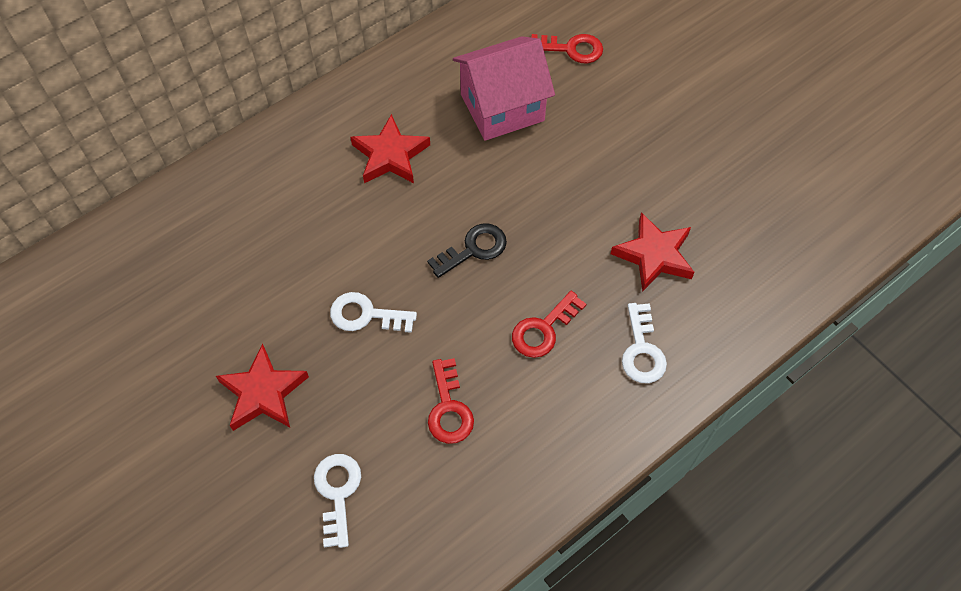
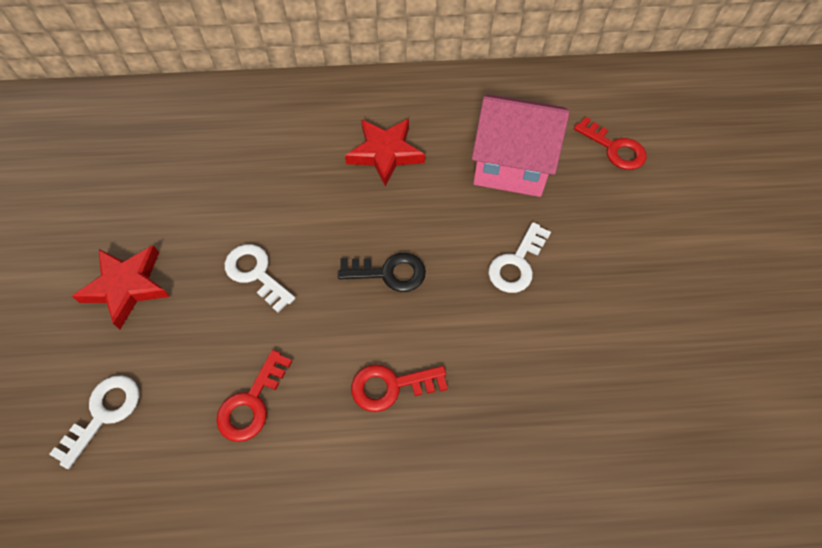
camera: 35 degrees right, 0 degrees up
red star [610,212,695,292] -> none
white key [622,303,667,383] -> white key moved to [488,222,551,293]

